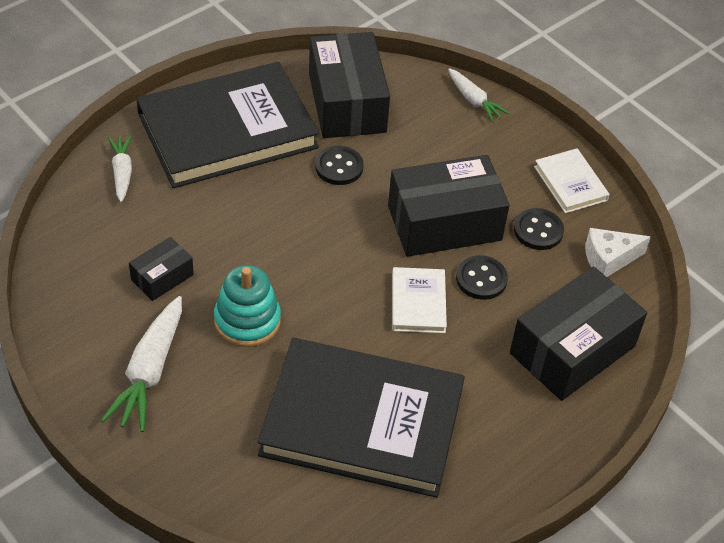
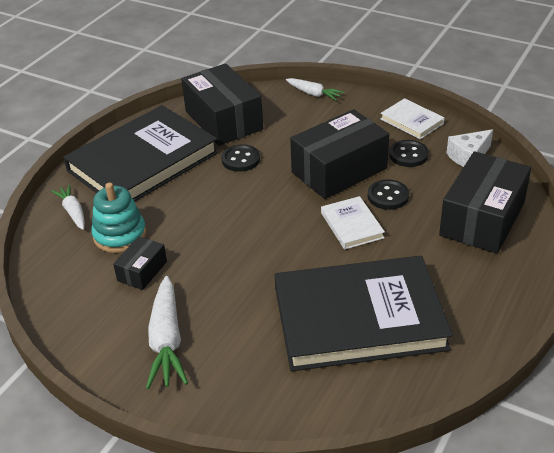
camera: 15 degrees left, 10 degrees down
turquoise stacking toy [214,265,281,347] -> turquoise stacking toy moved to [91,183,146,253]

